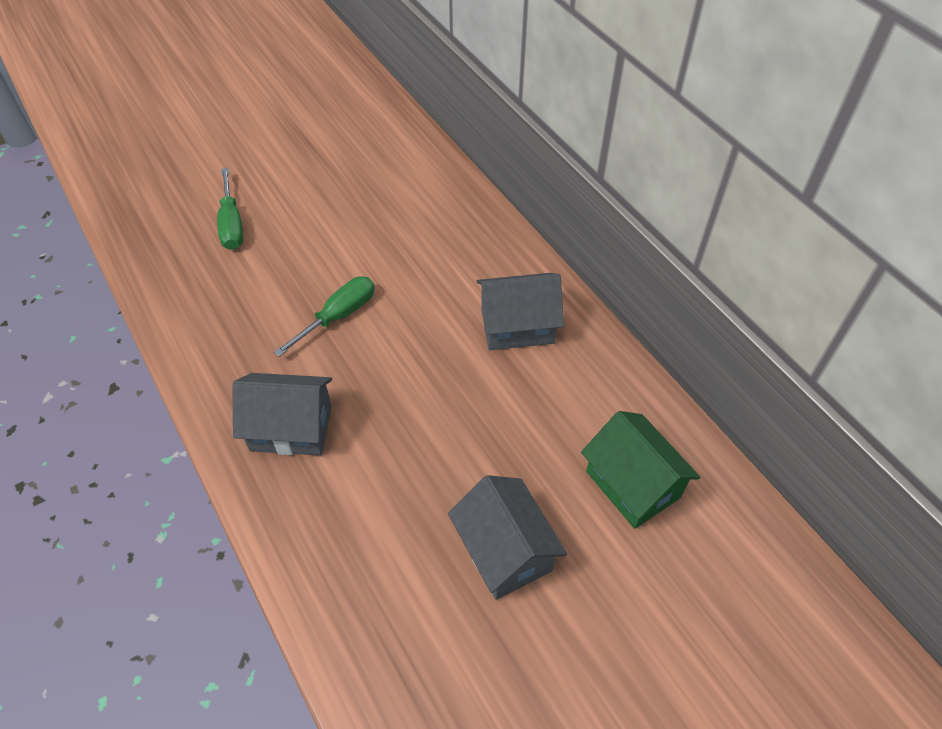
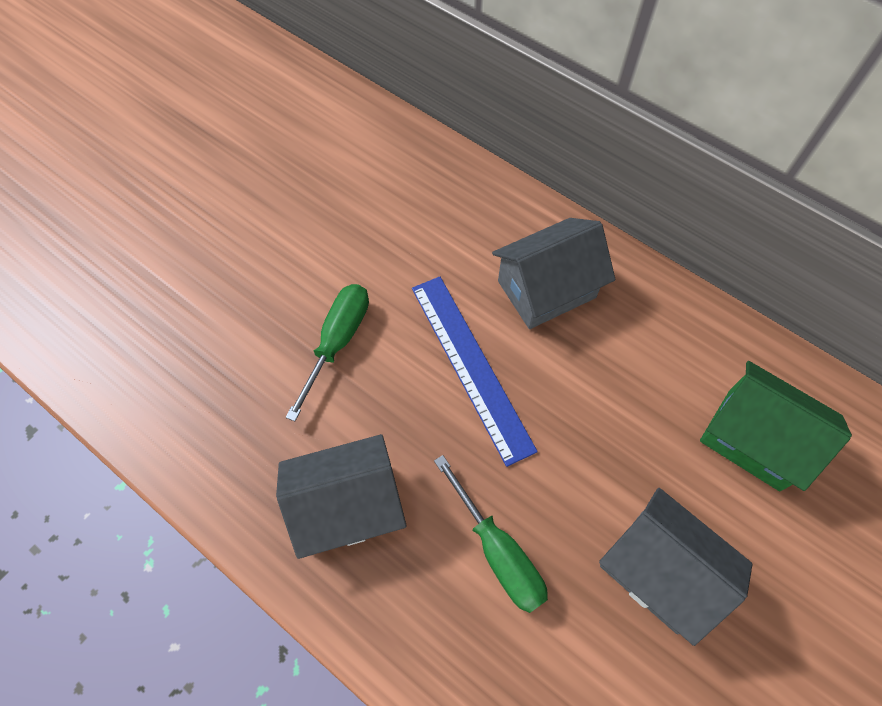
camera: 20 degrees left, 10 degrees up
green screwdriver [217,168,243,250] -> green screwdriver moved to [434,455,548,613]
none -> blue ruler [412,276,538,467]

